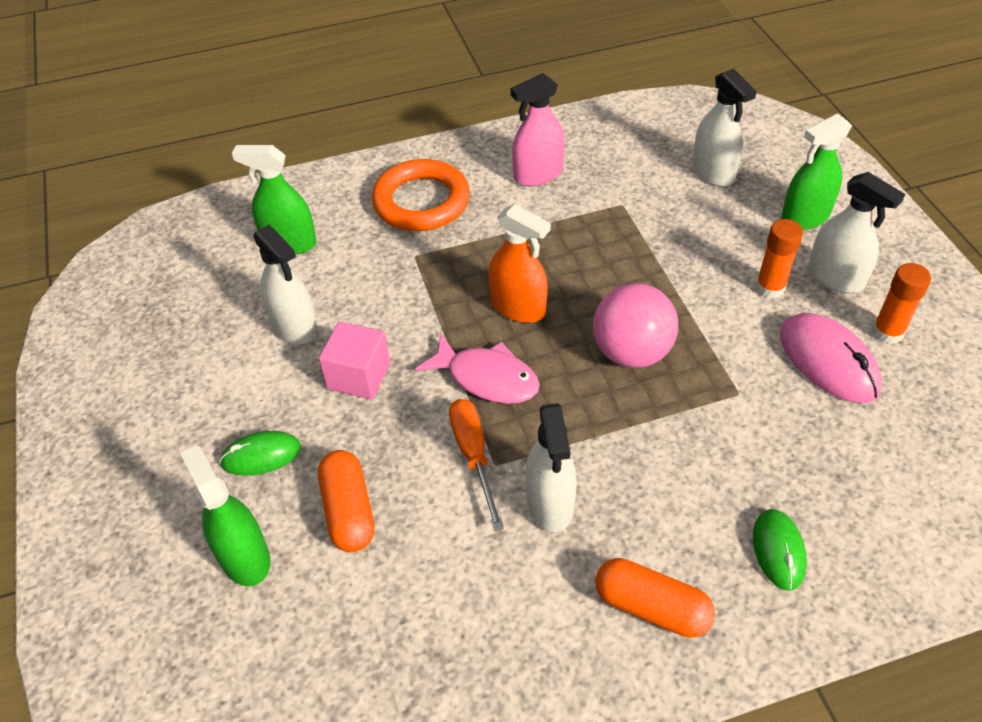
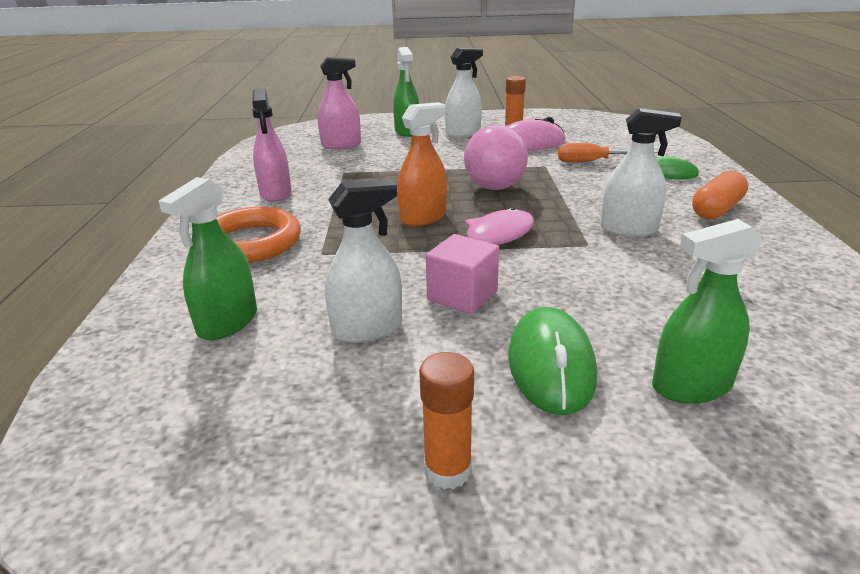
camera: 75 degrees left, 20 degrees down
green mouse [220,431,301,476] -> green mouse [508,307,597,415], size x1.60
orange capsule [318,450,375,552] -> none
orange screwdriver [449,399,504,531] -> orange screwdriver moved to [558,143,658,162]
white spray bottle [692,69,757,187] -> pink spray bottle [318,57,361,149]
orange glue stick [756,219,803,299] -> orange glue stick moved to [419,352,474,489]

